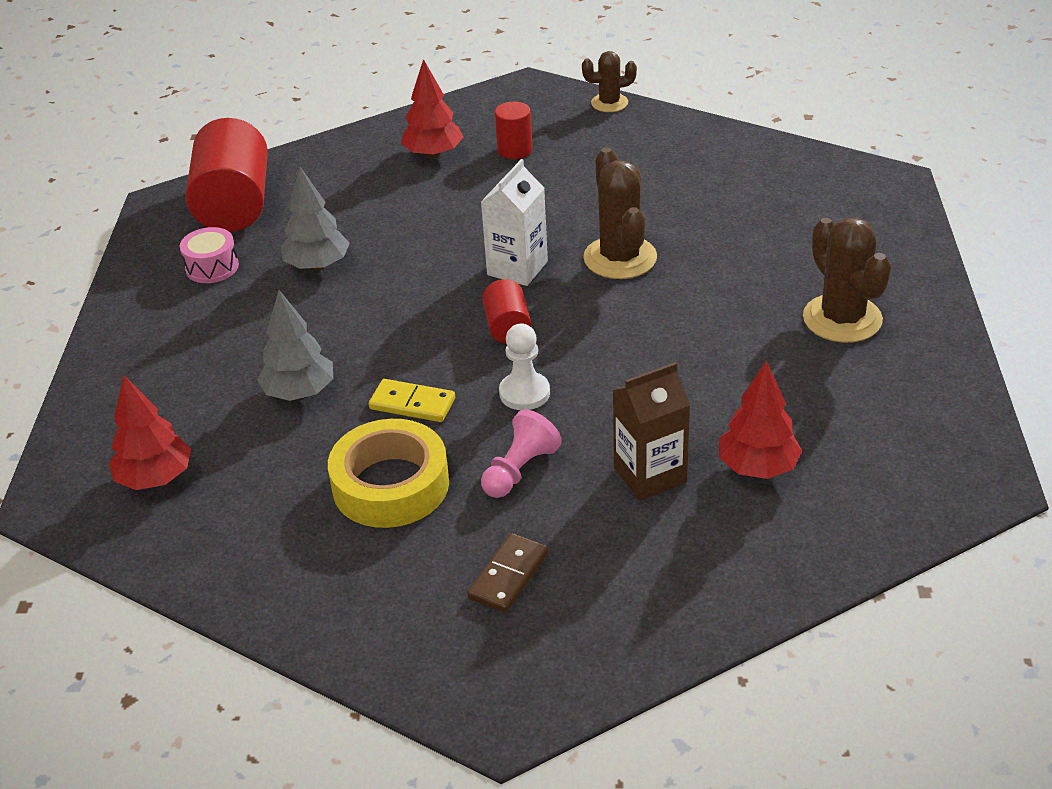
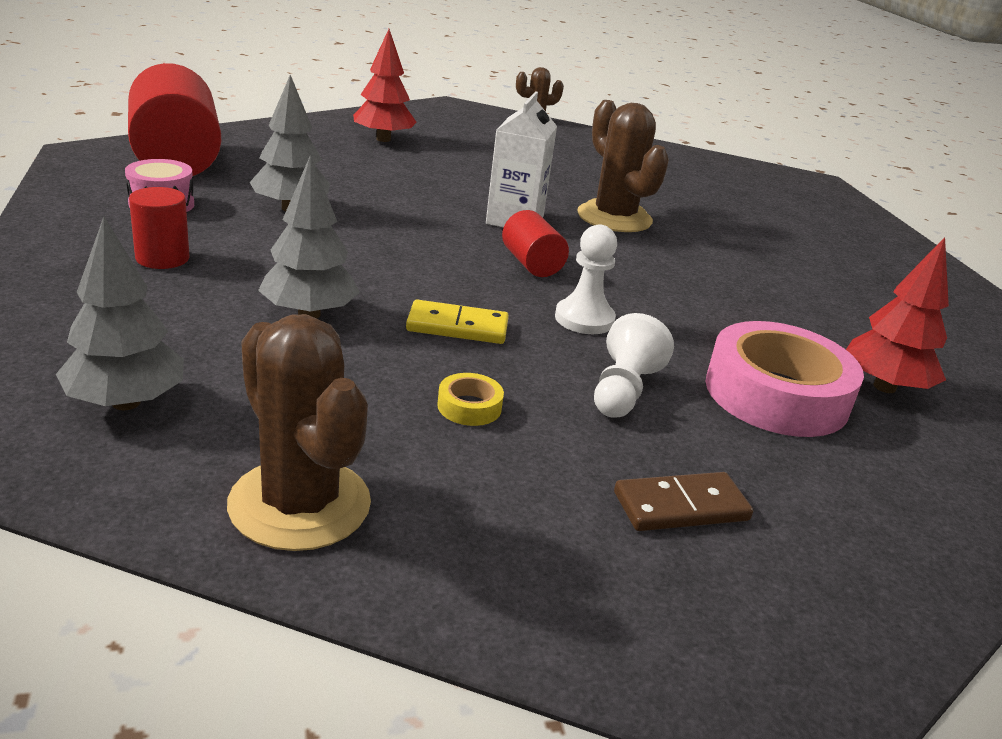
camera: 20 degrees left, 10 degrees down
red tree [109,375,191,490] -> grey tree [56,217,184,410]
yellow tape [328,419,449,528] -> yellow tape [437,373,504,426], size x0.41
brown domino [467,533,549,613] -> brown domino turned 60 degrees clockwise [614,472,753,531]
pink pawn [481,409,562,498] -> white pawn [594,313,674,418]
red cylinder [495,102,533,159] -> red cylinder moved to [129,187,189,269]
brown carton [612,362,690,501] -> pink tape [705,321,864,437]
brown cactus [803,217,892,343] -> brown cactus moved to [227,314,371,551]

